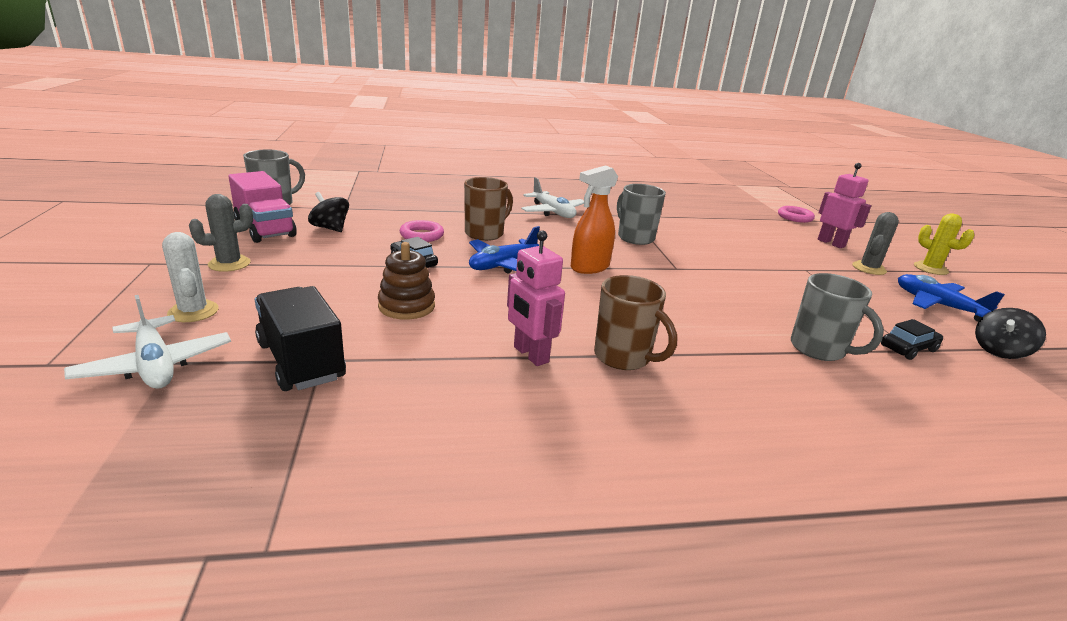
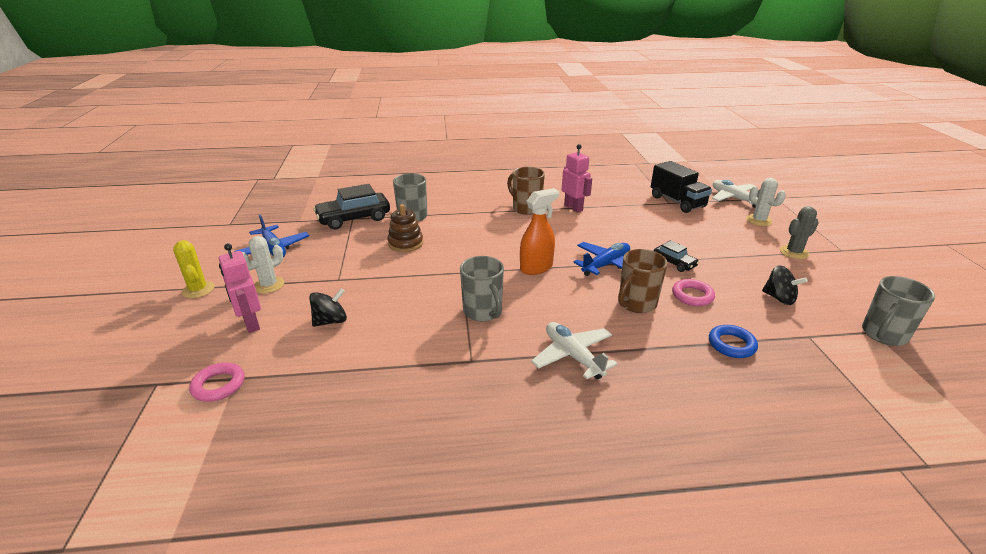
camera: 175 degrees left, 5 degrees up
pink truck [228,171,297,243] -> none
brown stacking toy [378,242,435,320] -> brown stacking toy moved to [388,204,423,252]
grey cactus [852,212,899,275] -> white cactus [242,236,285,293]
black car [881,319,943,360] -> black car [313,184,390,230], size x1.87
black spinning top [975,308,1046,359] -> black spinning top moved to [309,288,347,327]
none -> blue ring [709,325,758,358]

